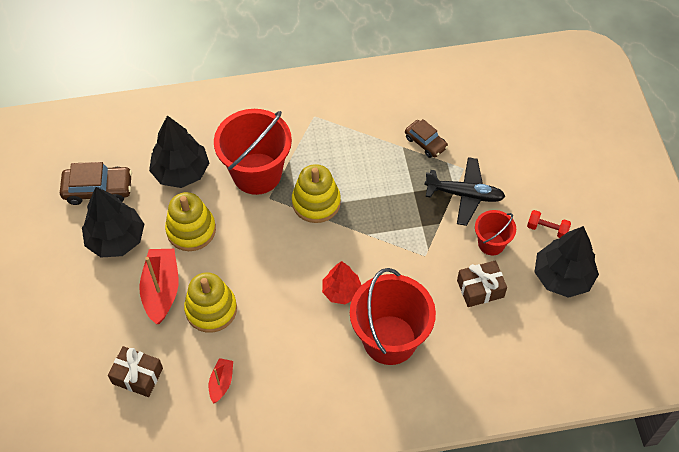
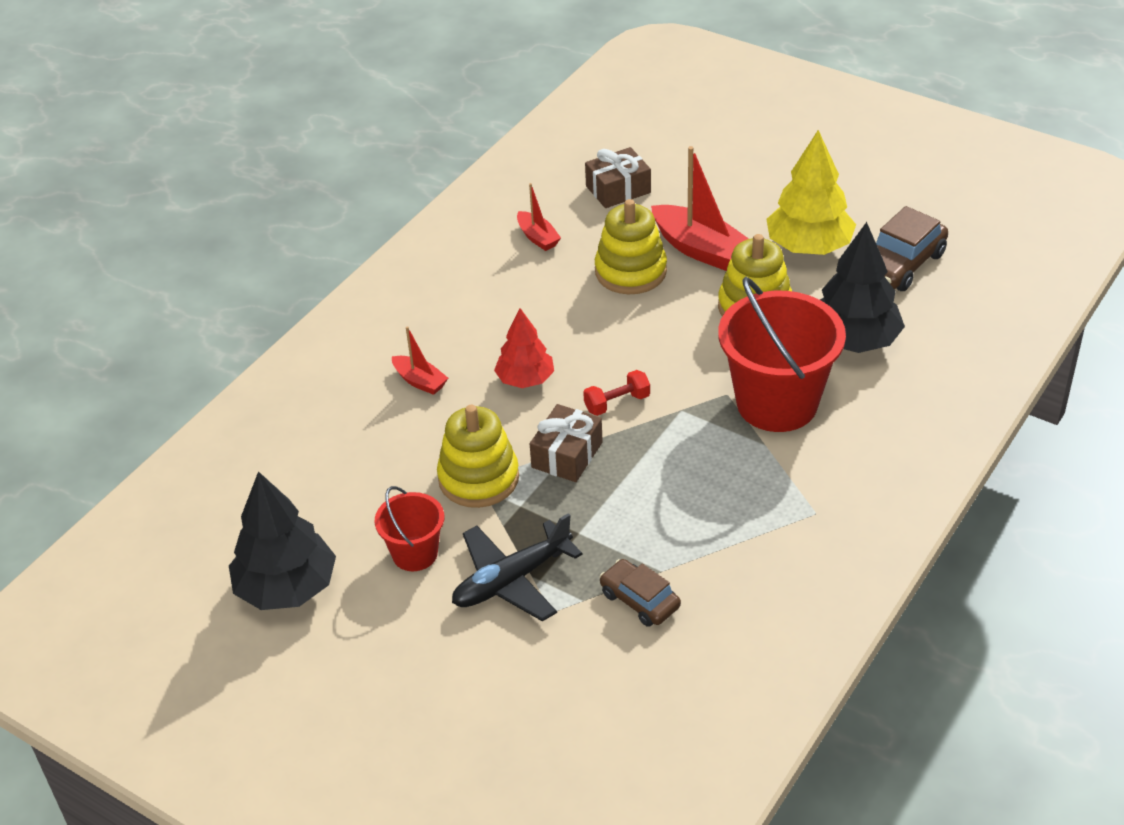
camera: 135 degrees right, 15 degrees down
black tree [82,187,144,258] -> yellow tree [766,130,856,255]
yellow stacking toy [292,164,341,223] -> yellow stacking toy moved to [437,405,519,508]
red bucket [350,268,436,365] -> red boat [392,326,448,395]
brown car [405,119,448,158] -> brown car turned 45 degrees clockwise [600,559,681,627]
brown gift [457,260,507,307] -> brown gift moved to [530,404,603,482]
red dumbbell [527,210,571,238] -> red dumbbell moved to [583,370,650,416]

